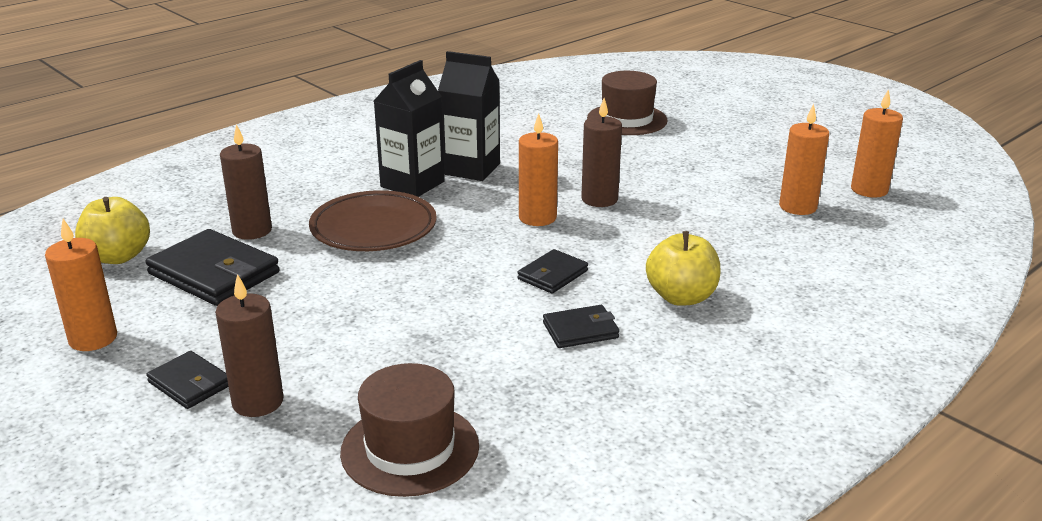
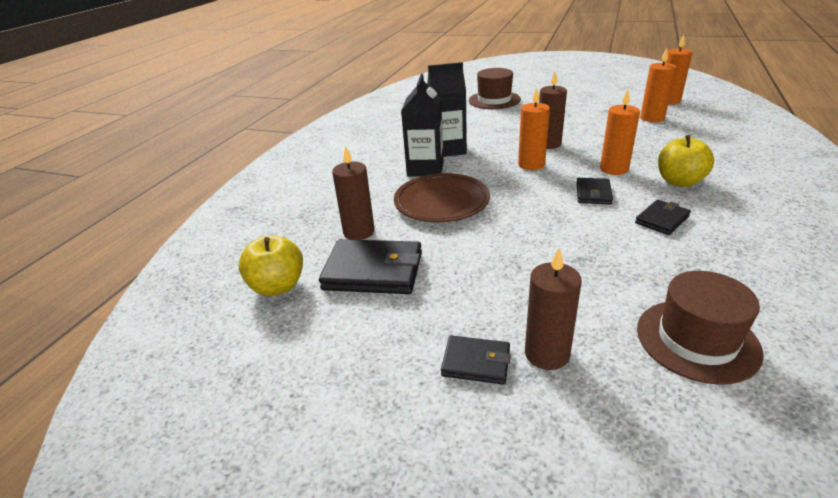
camera: 25 degrees left, 5 degrees up
orange candle [45,219,117,351] -> orange candle moved to [600,90,640,175]

